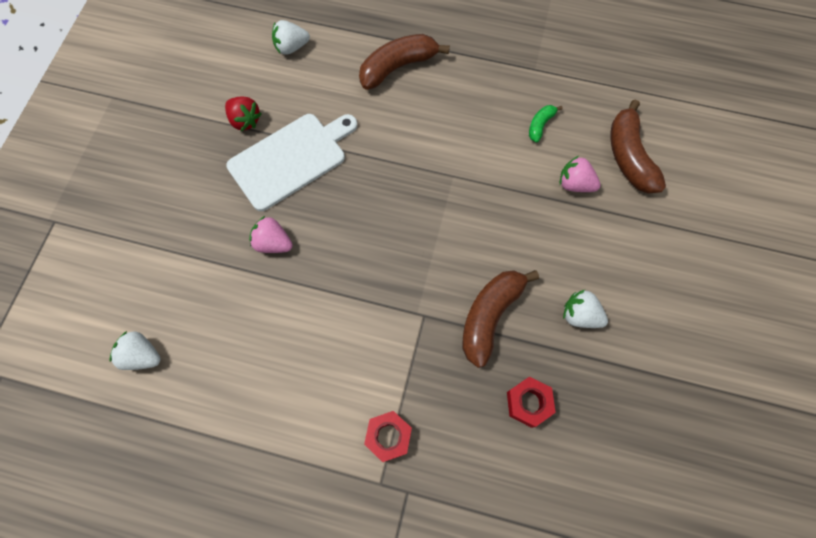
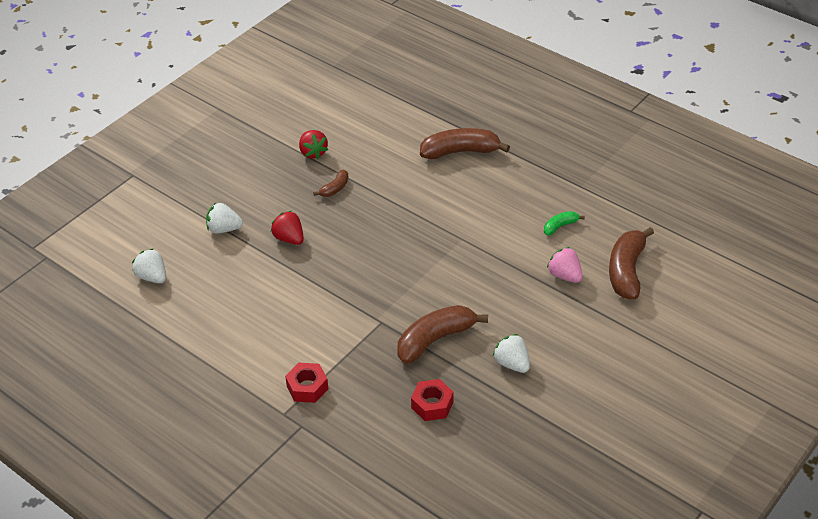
camera: 25 degrees right, 25 degrees down
white cutting board [226,114,357,211] -> brown banana [313,170,348,197]
pink strawberry [249,216,293,253] -> red strawberry [271,211,304,245]
white strawberry [272,20,310,55] -> white strawberry moved to [206,203,243,233]

